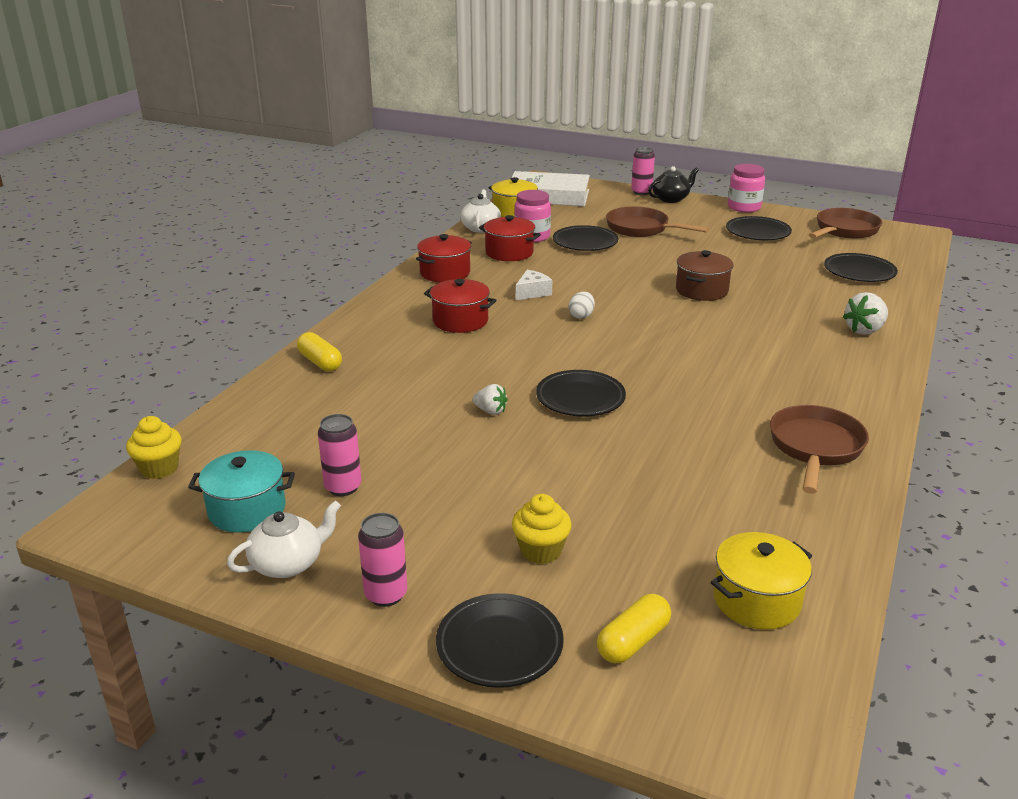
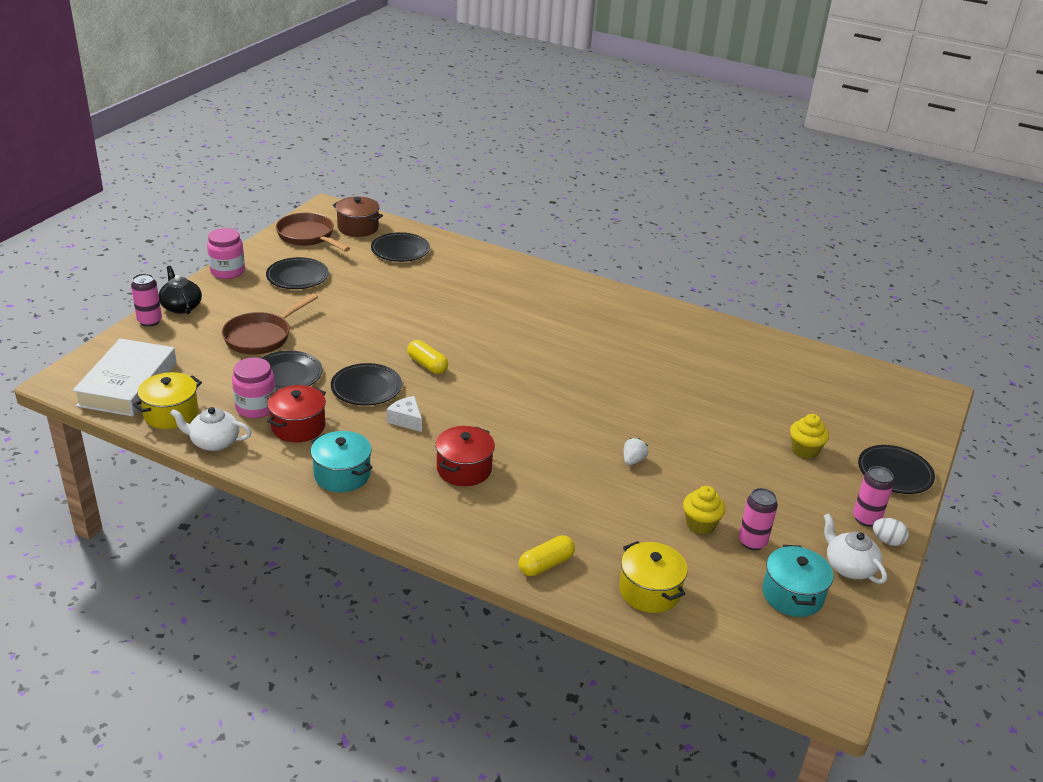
camera: 90 degrees left, 5 degrees up
yellow cupcake [126,416,182,479] -> yellow cupcake moved to [683,486,725,535]
red pot [416,234,472,282] -> turquoise pot [311,431,373,492]
black plate [536,370,626,417] -> black plate moved to [331,363,402,406]
white egg [569,292,595,319] -> white egg moved to [873,518,909,546]
yellow capsule [597,594,671,663] -> yellow capsule moved to [407,340,448,374]
brown pot [676,250,733,301] -> brown pot moved to [333,196,383,237]
yellow pot [711,532,812,630] -> yellow pot moved to [619,541,688,613]
brown pan [770,405,869,494] -> none
white strawberry [843,292,888,335] -> none

